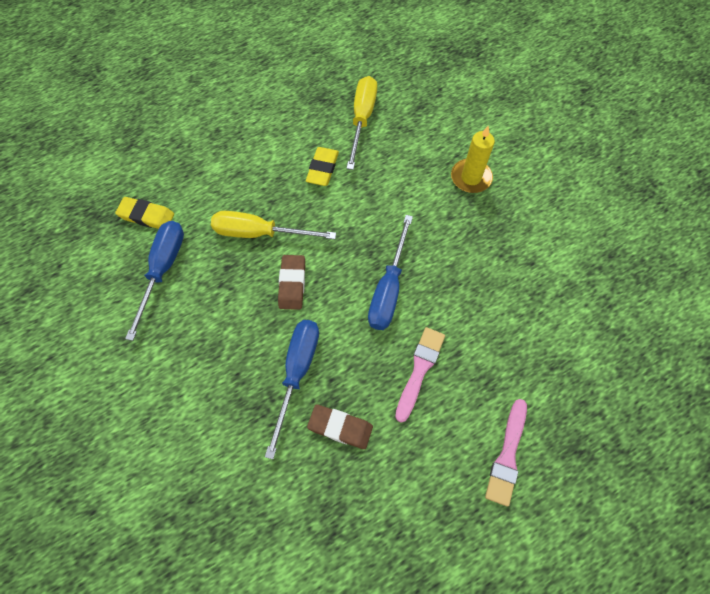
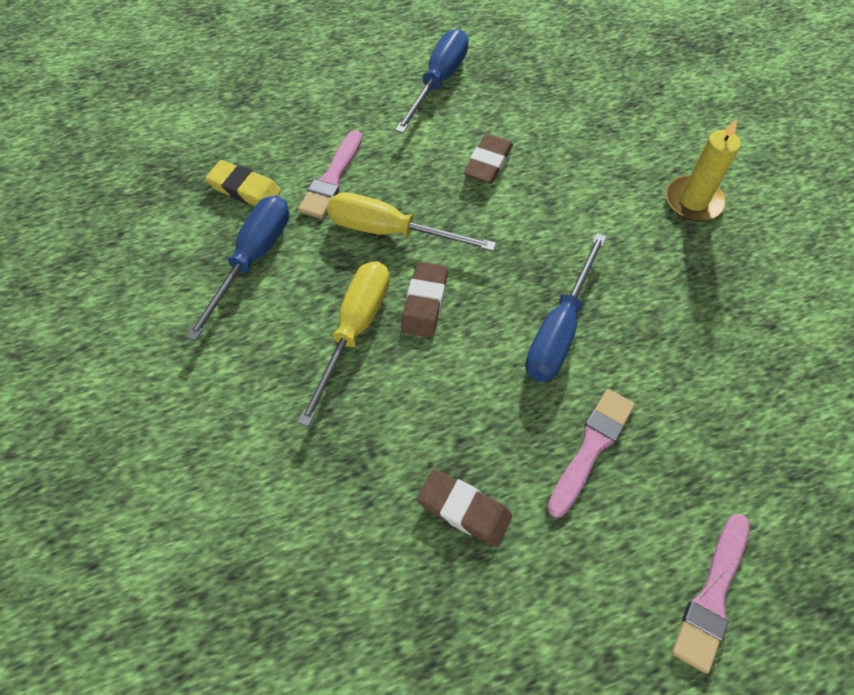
camera: 10 degrees right, 5 degrees down
blue screwdriver [265,320,319,459] -> blue screwdriver moved to [395,29,469,133]
yellow eraser [306,147,339,186] -> brown eraser [463,134,513,184]
yellow screwdriver [346,76,377,170] -> yellow screwdriver moved to [298,261,390,427]
none -> pink brush [298,130,362,219]

